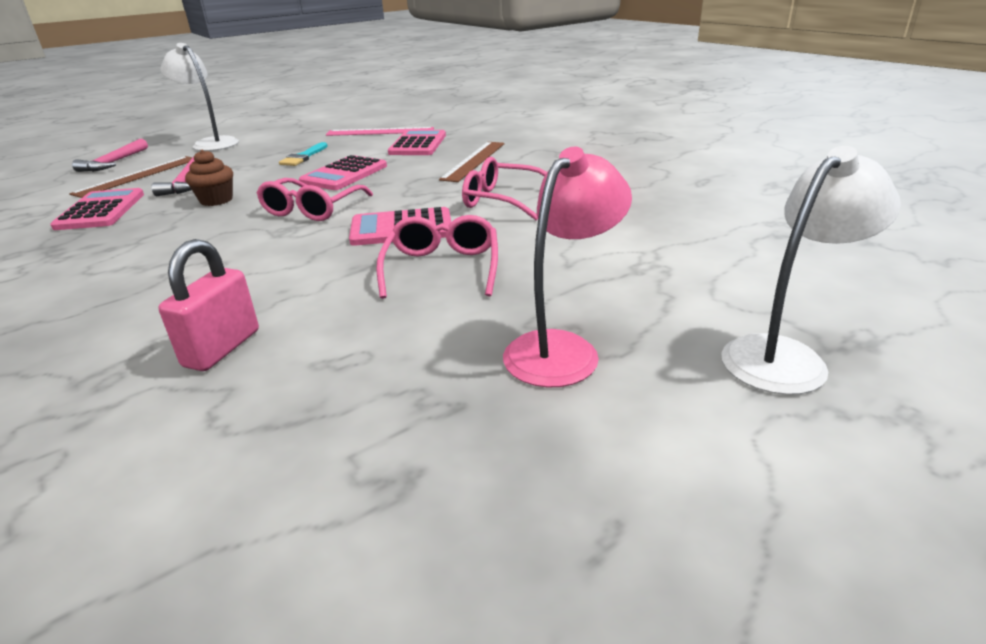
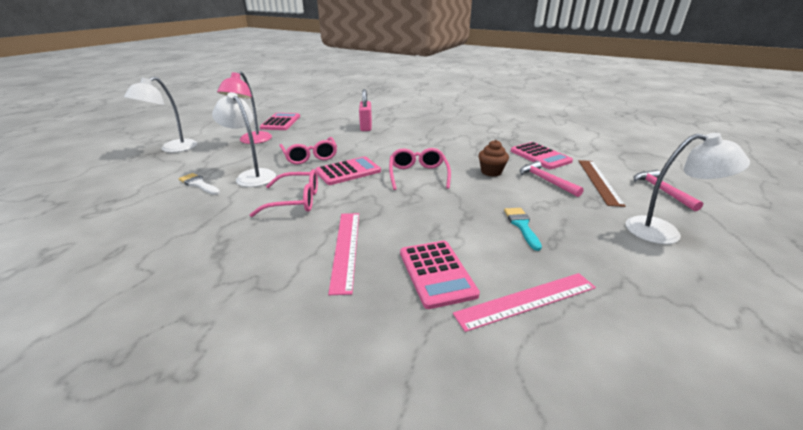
camera: 155 degrees right, 0 degrees up
pink calculator [299,155,387,190] -> pink calculator moved to [260,113,300,130]
brown ruler [439,142,505,182] -> pink ruler [328,213,359,295]
none -> white brush [178,173,220,195]
none -> white lamp [212,92,276,187]

